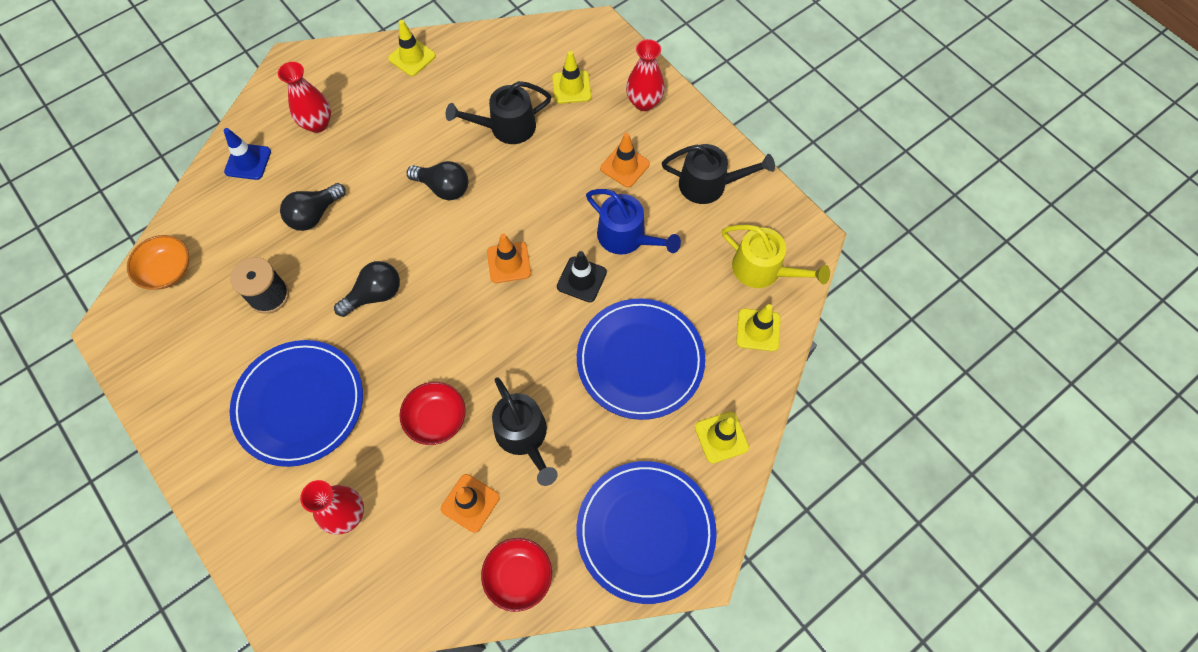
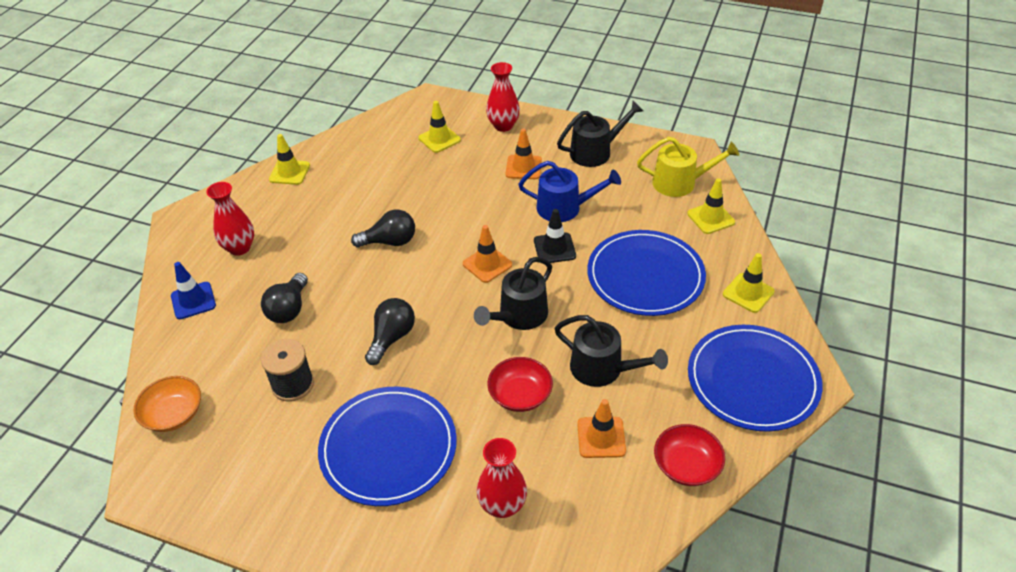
camera: 30 degrees left, 20 degrees down
black watering can [446,81,551,144] -> black watering can moved to [474,257,552,330]

